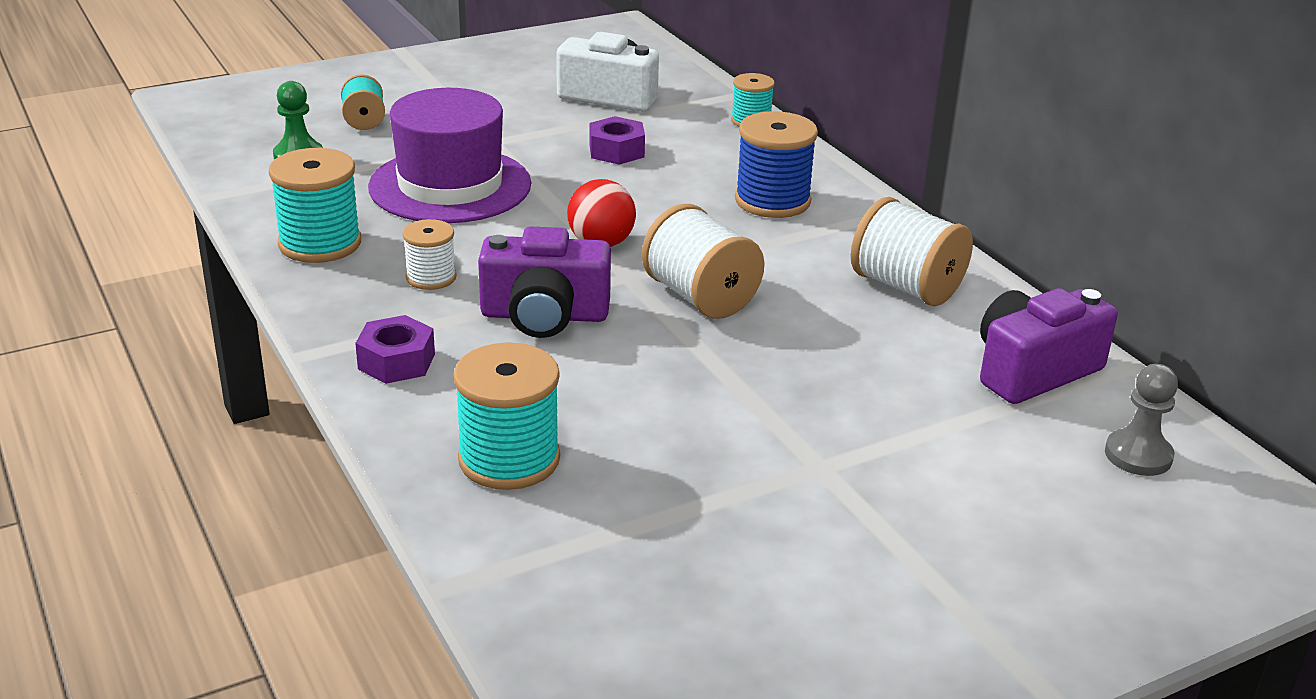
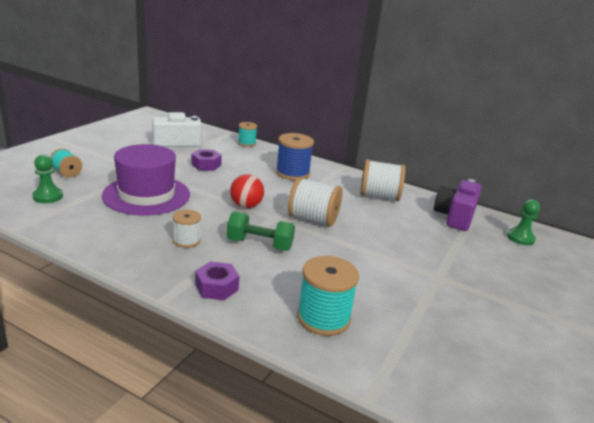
camera: 35 degrees left, 5 degrees down
turquoise spool [269,148,361,263] -> none
purple camera [478,226,611,338] -> green dumbbell [226,212,295,251]
grey pawn [1105,364,1178,476] -> green pawn [507,199,540,245]

